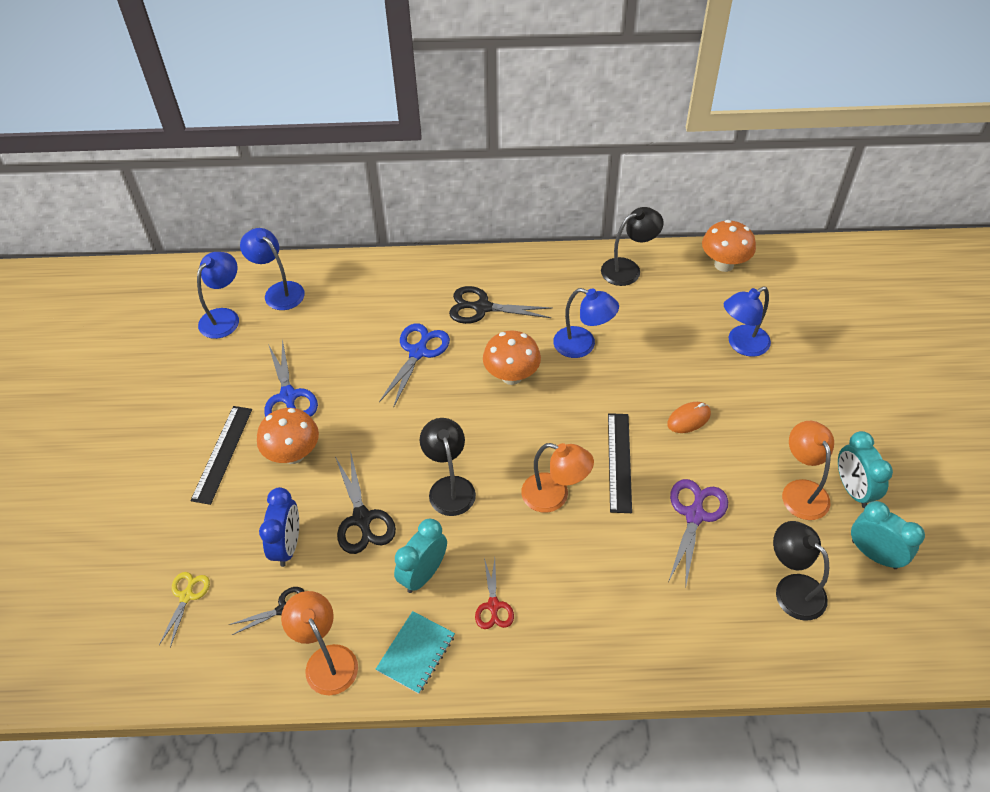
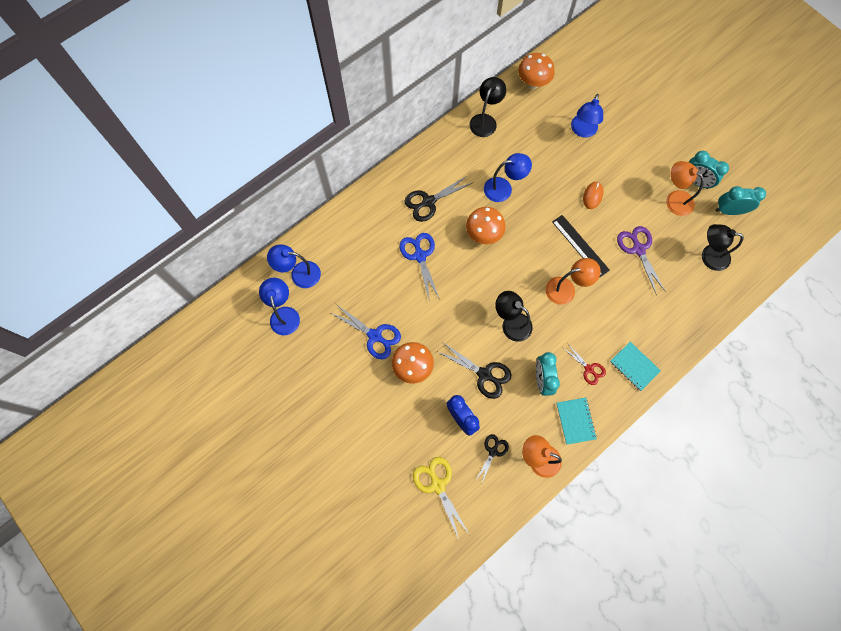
camera: 40 degrees left, 20 degrees up
yellow scissors [159,572,210,648] -> yellow scissors [413,457,469,539], size x1.59
black ruler [190,406,252,505] -> none
none -> turquoise notebook [610,342,661,391]

